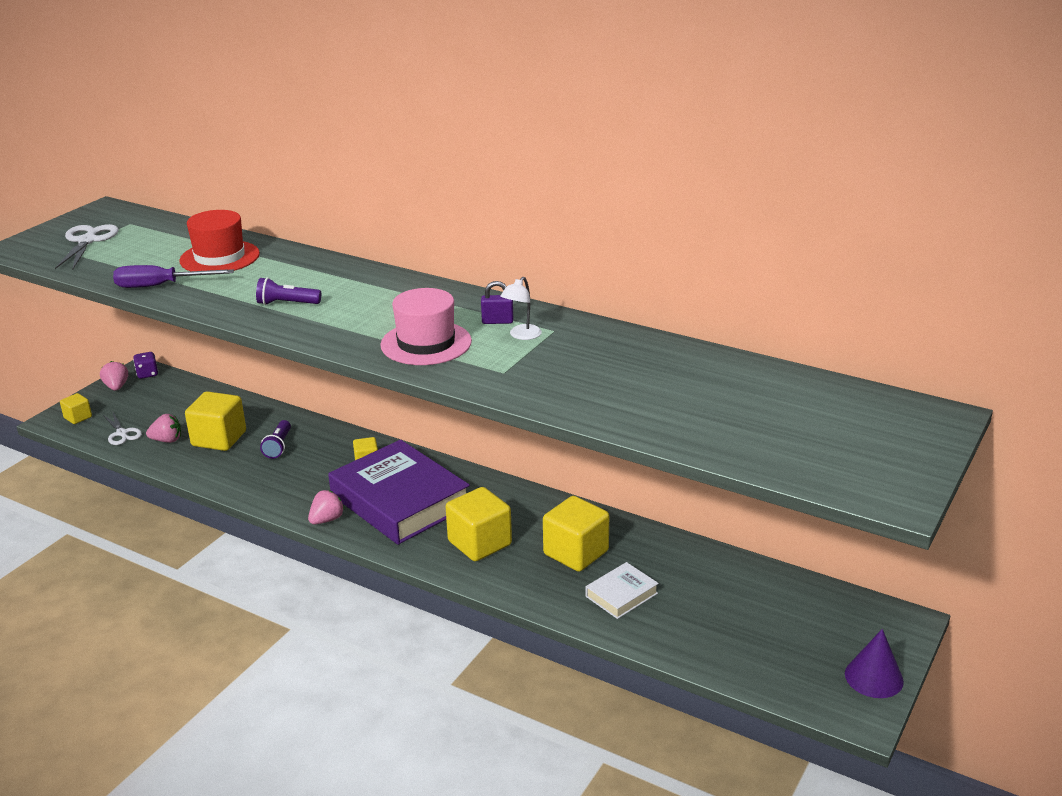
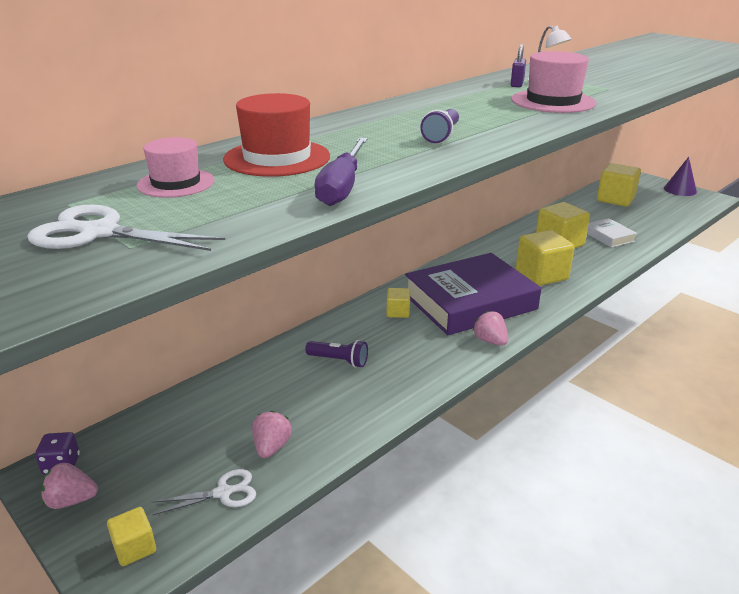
camera: 75 degrees left, 0 degrees up
yellow cube [185,391,246,451] -> yellow cube moved to [597,163,641,206]
none -> pink hat [137,137,215,198]

